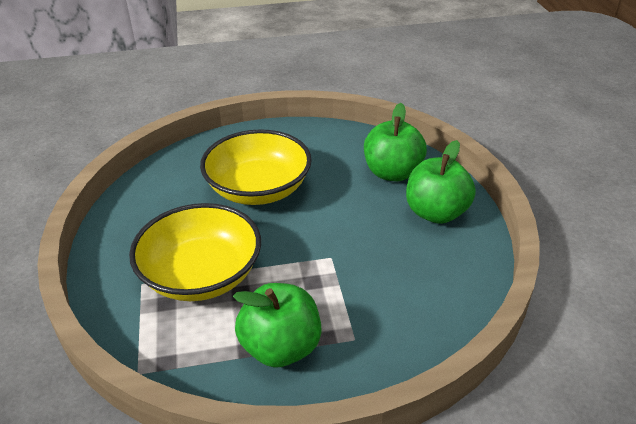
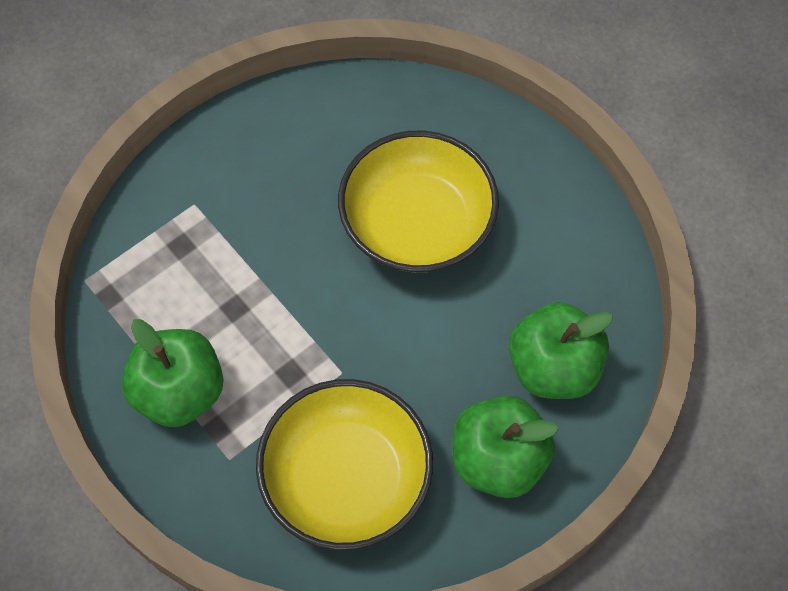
camera: 60 degrees right, 25 degrees up
yellow bowl [129,203,261,301] -> yellow bowl moved to [256,379,433,550]

